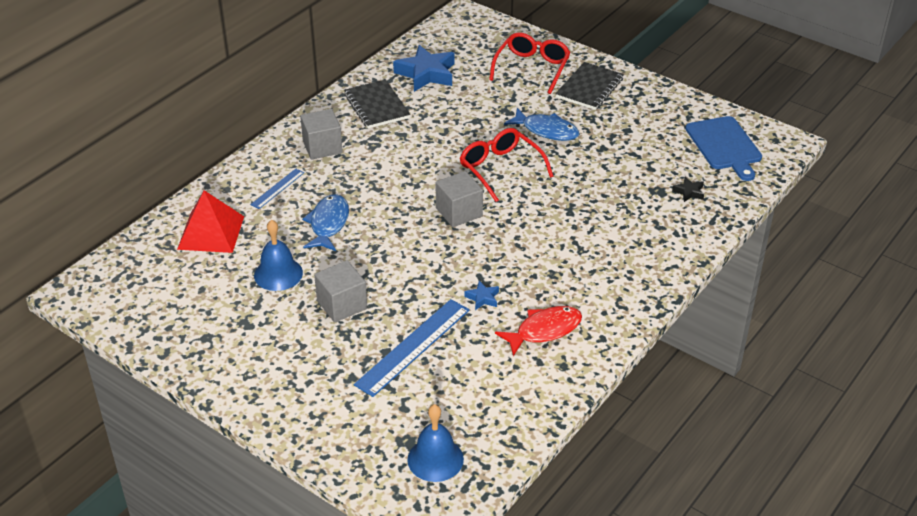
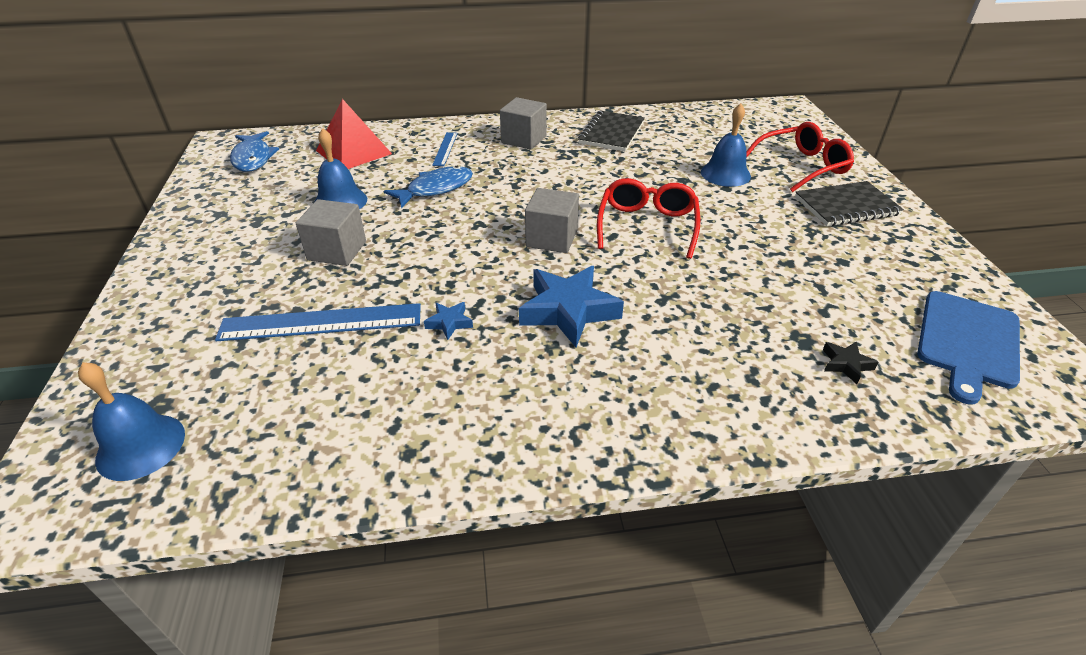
camera: 45 degrees right, 0 degrees up
blue ruler [250,169,304,209] -> blue ruler turned 75 degrees counterclockwise [432,132,458,166]
blue star [393,45,455,92] -> blue star moved to [519,266,624,347]
red fish [495,306,582,356] -> none
blue fish [504,108,580,141] -> blue fish moved to [230,131,279,172]
none -> blue bell [701,103,751,187]

